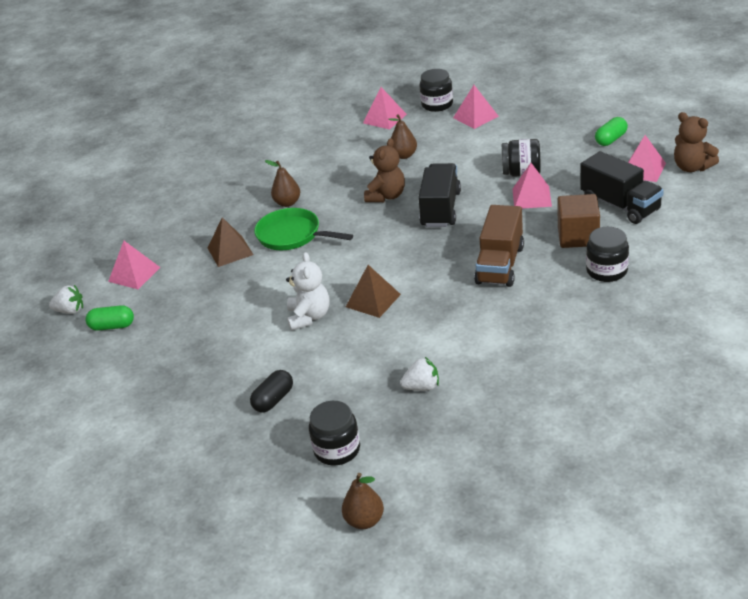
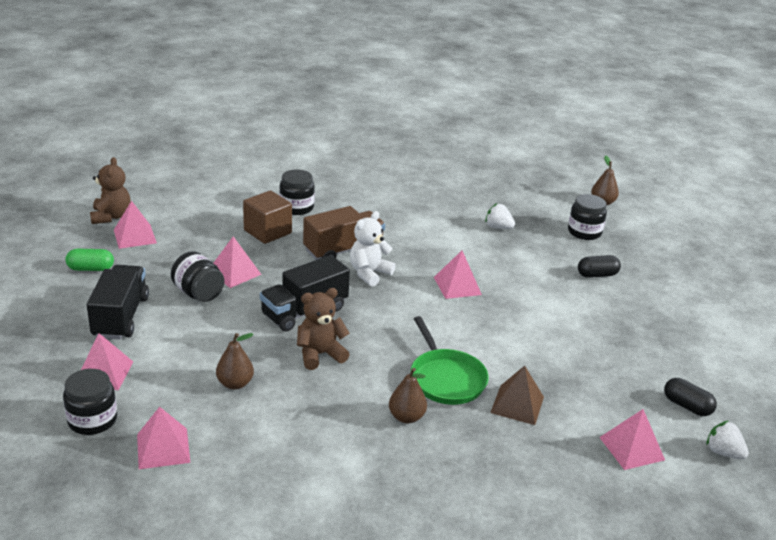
camera: 145 degrees left, 5 degrees down
green capsule [86,305,134,331] -> black capsule [664,378,717,416]
white teddy bear [286,252,330,331] -> white teddy bear moved to [350,211,396,287]
brown pyramid [346,265,401,318] -> pink pyramid [434,250,482,299]
black truck [580,151,664,224] -> black truck moved to [87,265,149,339]

